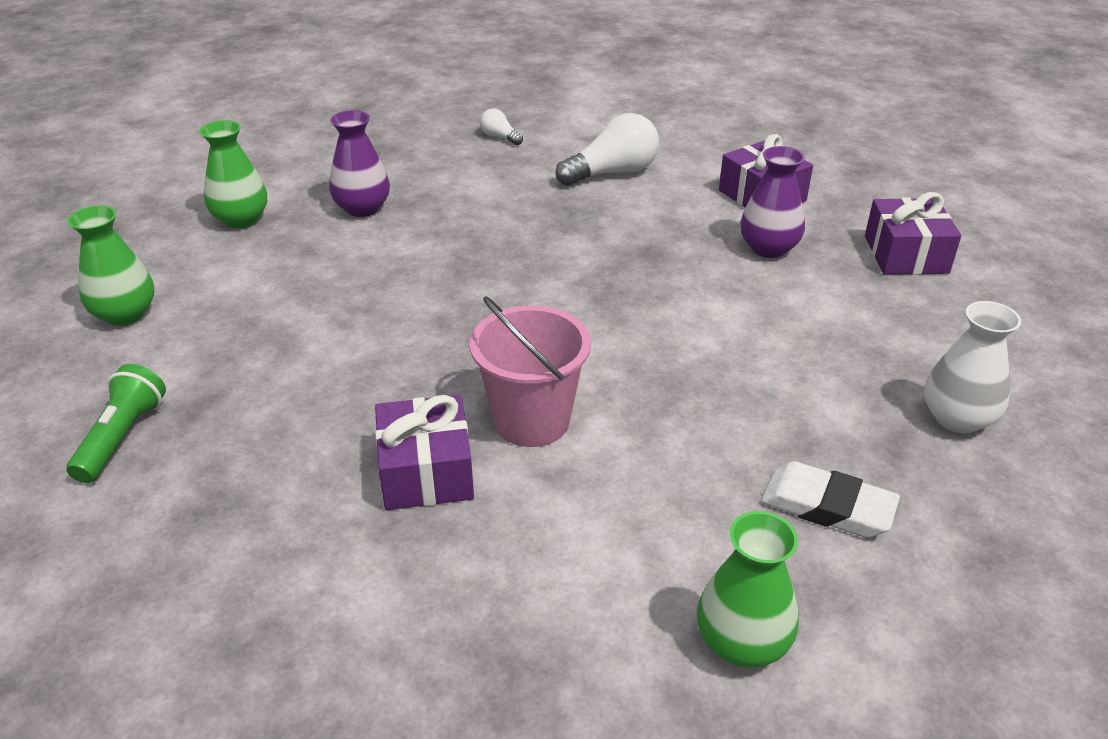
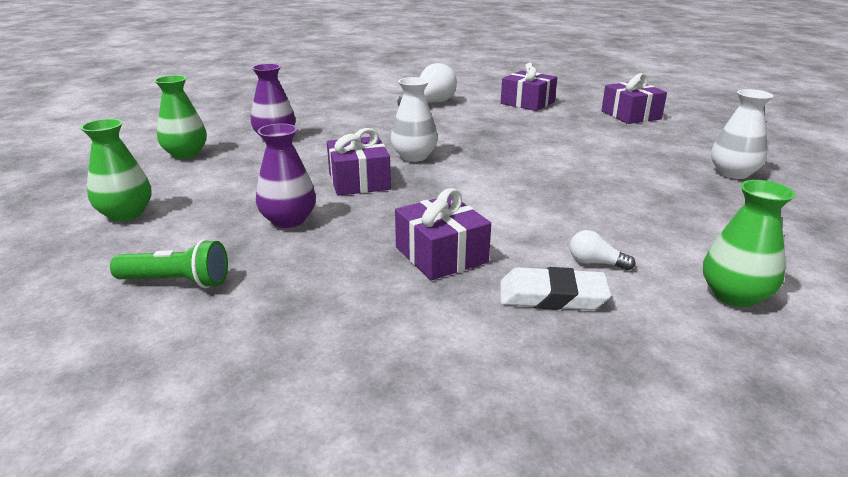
camera: 20 degrees left, 10 degrees down
green flashlight [66,364,166,483] -> green flashlight turned 105 degrees clockwise [110,239,228,288]
pink bucket [470,296,591,447] -> none
white light bulb [480,108,523,145] -> white light bulb moved to [570,230,636,270]
purple vase [740,146,805,258] -> purple vase moved to [256,124,316,228]
white eraser [761,461,900,538] -> white eraser moved to [500,267,611,310]
none -> purple gift [327,128,391,196]
none -> white vase [391,77,438,162]

